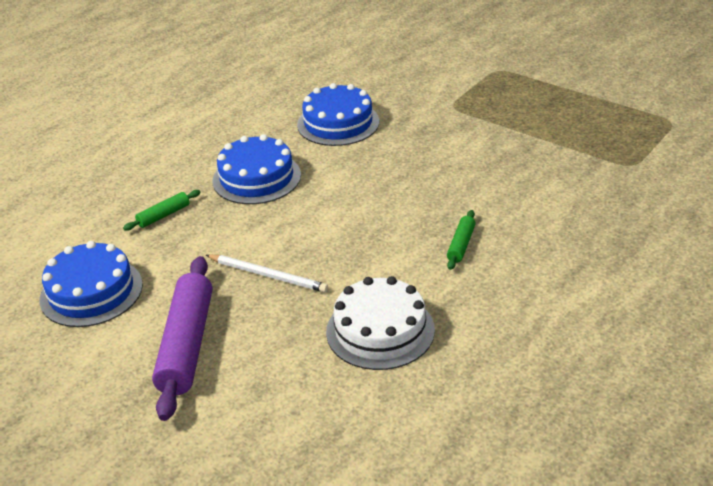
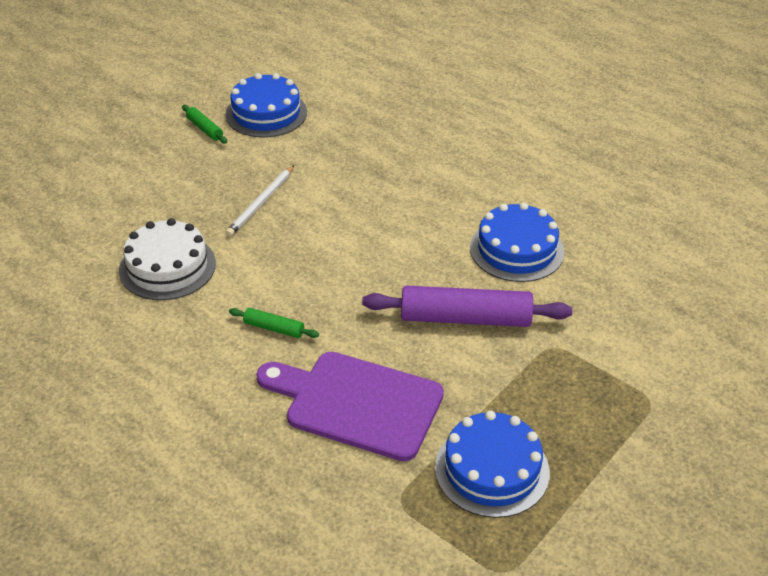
camera: 90 degrees right, 5 degrees up
green rolling pin [123,190,201,231] -> green rolling pin moved to [182,105,227,144]
purple rolling pin [152,256,212,421] -> purple rolling pin moved to [362,286,572,327]
blue cake [213,134,301,204] -> blue cake moved to [435,410,550,518]
none -> purple cutting board [256,352,444,461]

